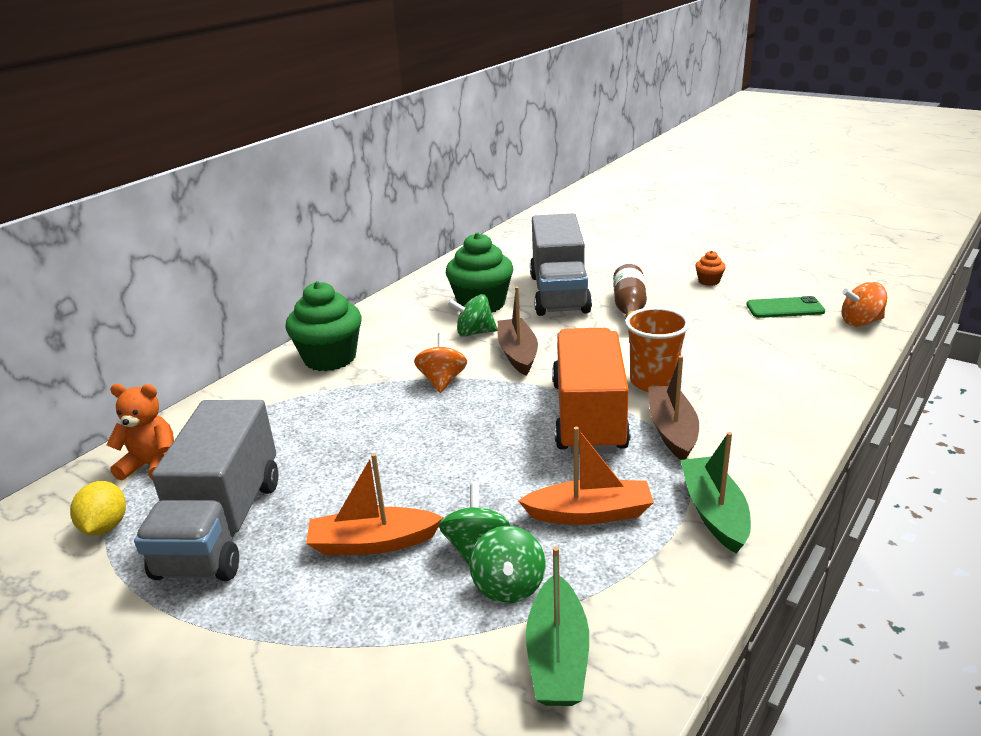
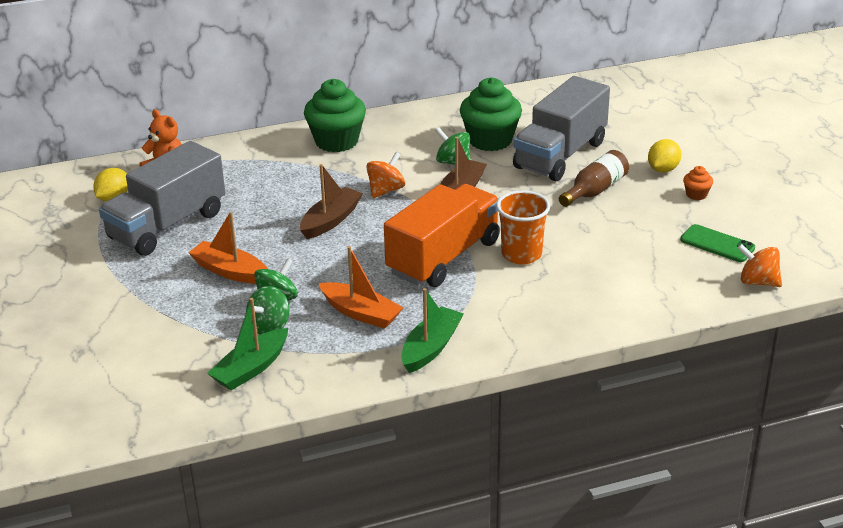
camera: 35 degrees right, 5 degrees up
brown boat [648,356,699,460] -> brown boat moved to [300,164,363,239]
none -> yellow lemon [648,139,682,173]

